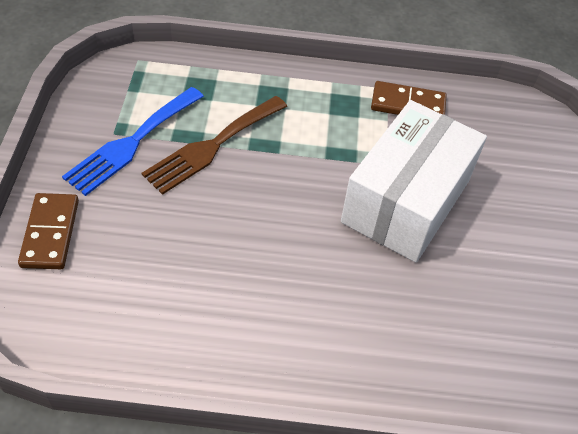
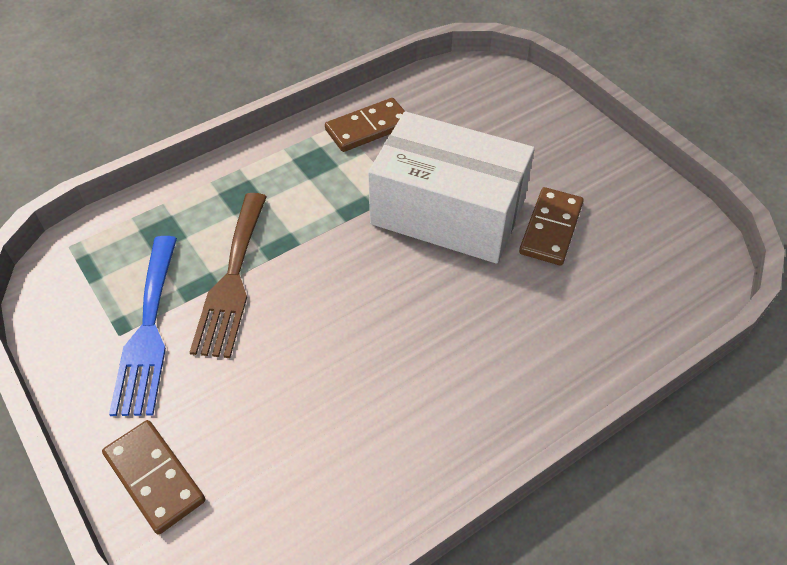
camera: 35 degrees left, 0 degrees up
white box [341,100,487,262] -> white box turned 60 degrees counterclockwise [368,112,535,264]
none -> brown domino [519,187,584,265]

